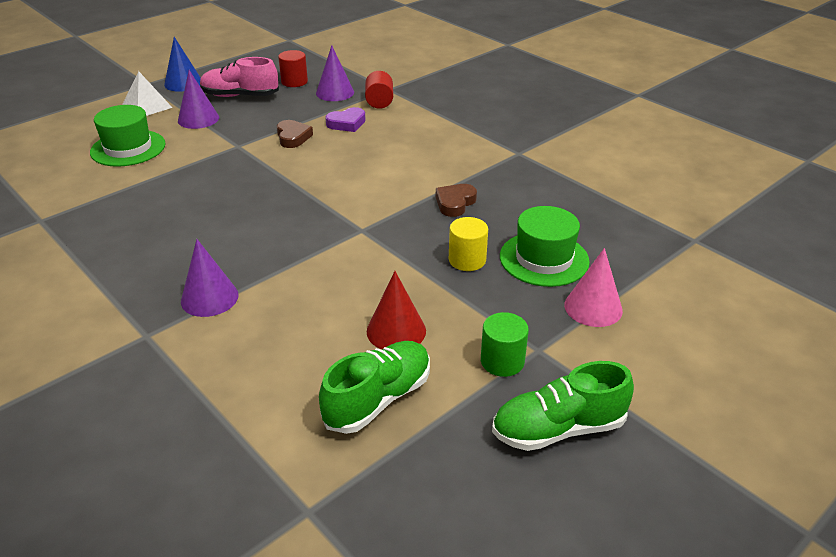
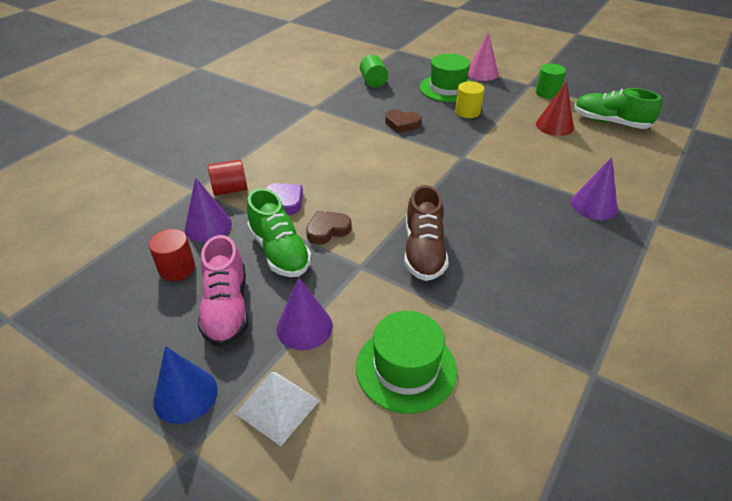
camera: 105 degrees left, 5 degrees up
green shoe [492,361,634,451] -> green shoe moved to [247,188,312,277]
none -> green cylinder [360,55,388,88]
none -> brown shoe [404,185,448,281]

